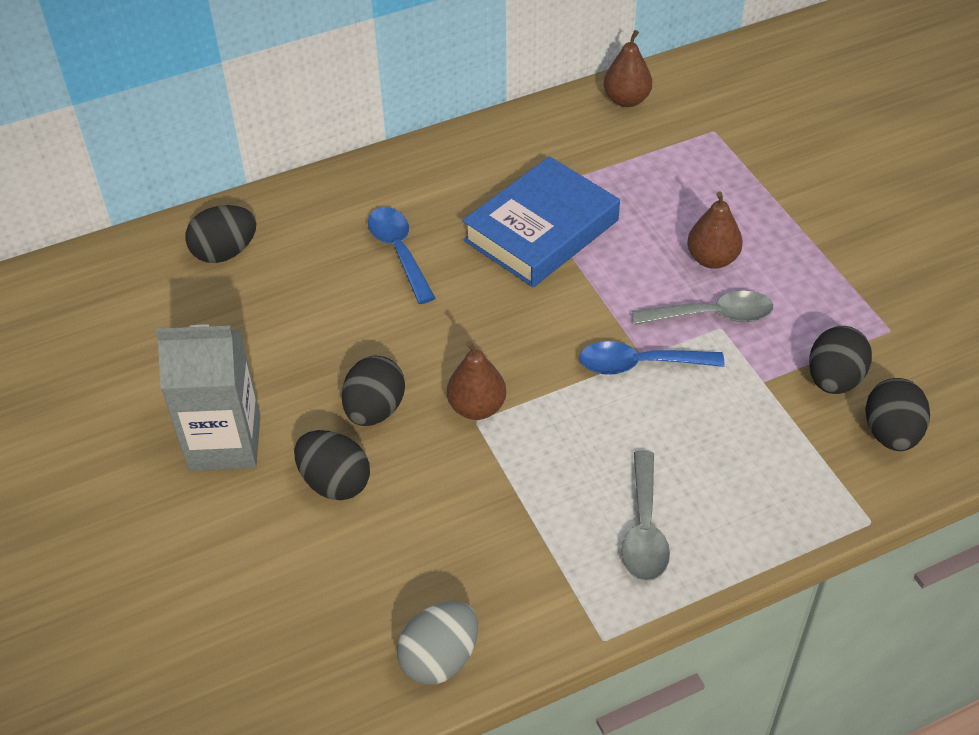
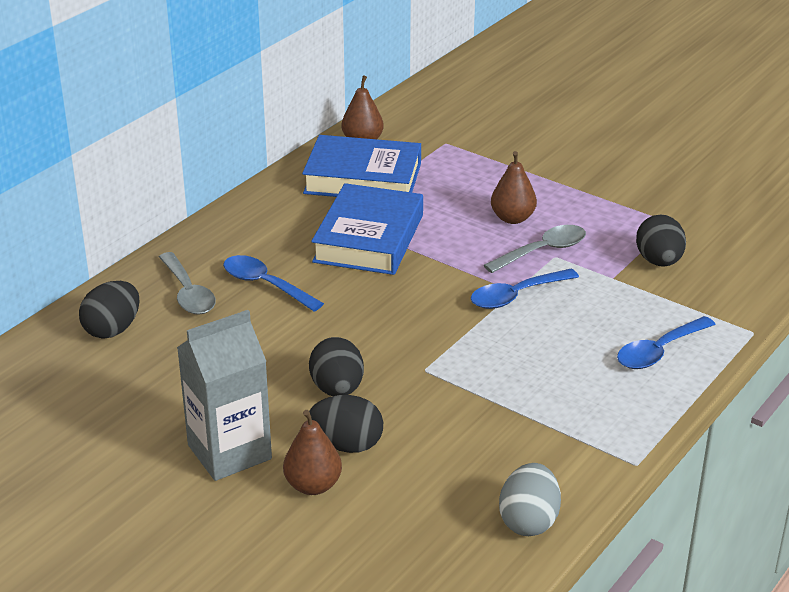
camera: 30 degrees left, 15 degrees down
brown pear [447,341,506,420] -> brown pear moved to [283,410,342,495]
grey spoon [621,451,670,581] -> grey spoon moved to [159,252,216,315]
black egg [865,378,930,451] -> none
none -> blue book [302,135,421,197]
none -> blue spoon [617,316,716,369]

